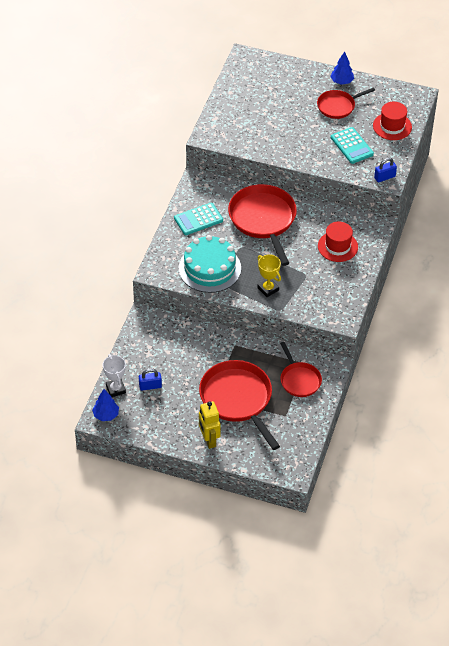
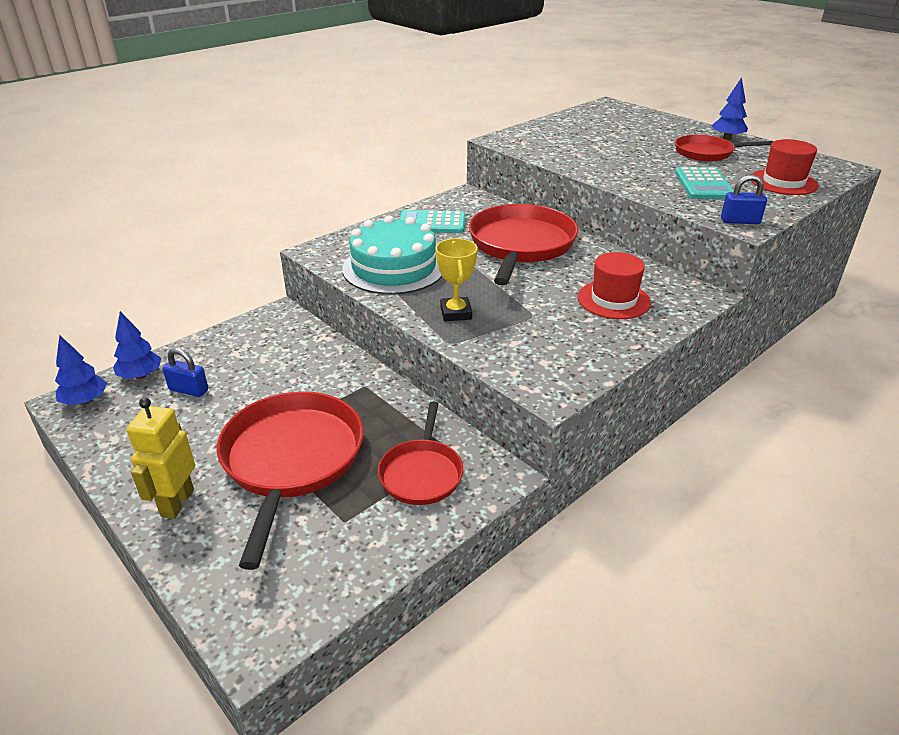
camera: 30 degrees right, 15 degrees down
white trophy [103,354,126,397] -> blue tree [113,311,161,379]

